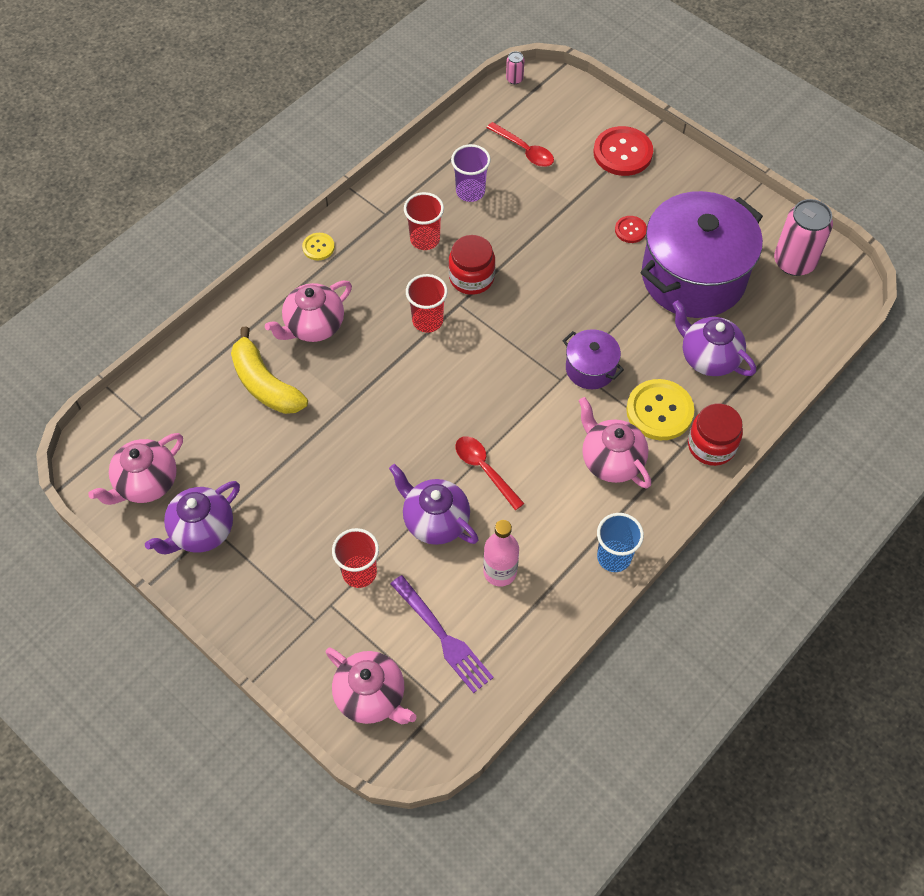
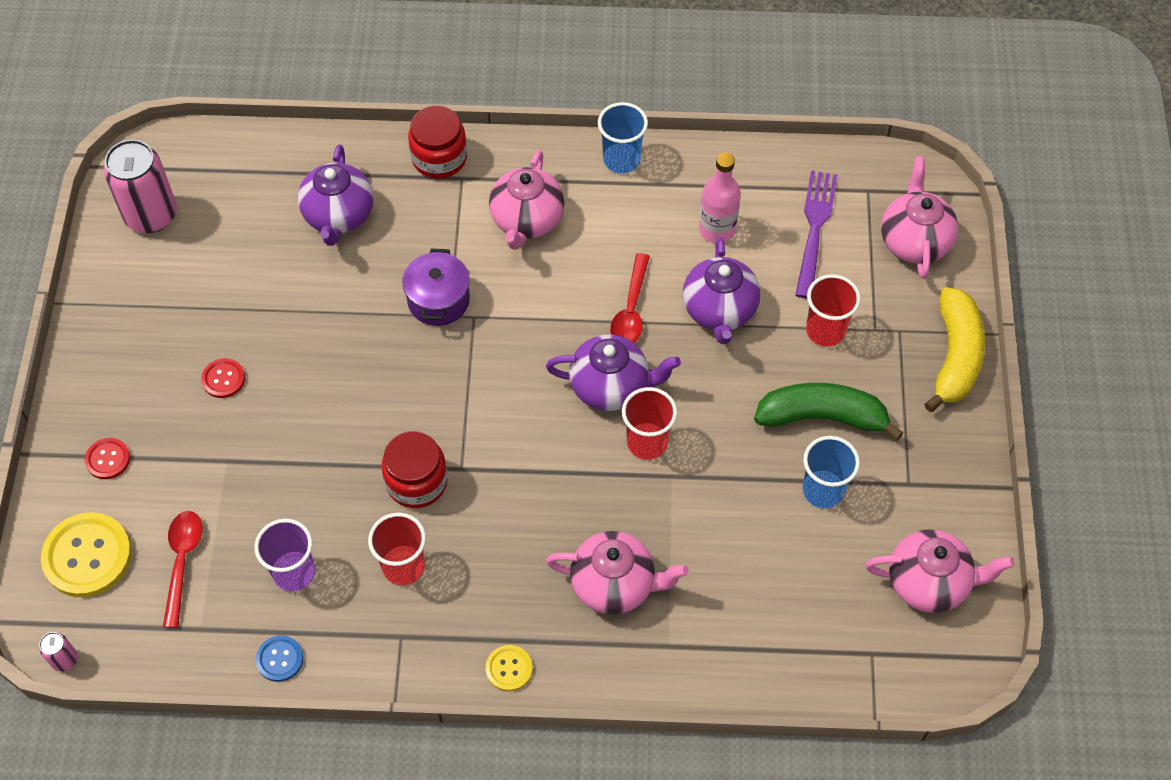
camera: 130 degrees left, 0 degrees up
purple teapot [145,481,240,554] -> purple teapot moved to [546,335,681,411]
yellow banana [231,327,308,414] -> yellow banana moved to [924,287,985,412]
red cup [406,274,448,333] -> red cup moved to [622,387,677,460]
red button [593,126,653,176] -> red button [85,438,130,479], size x0.52
yellow button [626,379,694,440] -> yellow button moved to [41,512,132,597]
purple pot [641,191,763,318] -> none
none -> blue button [256,635,303,682]
none -> green banana [754,383,904,441]
none -> blue cup [803,436,860,509]

